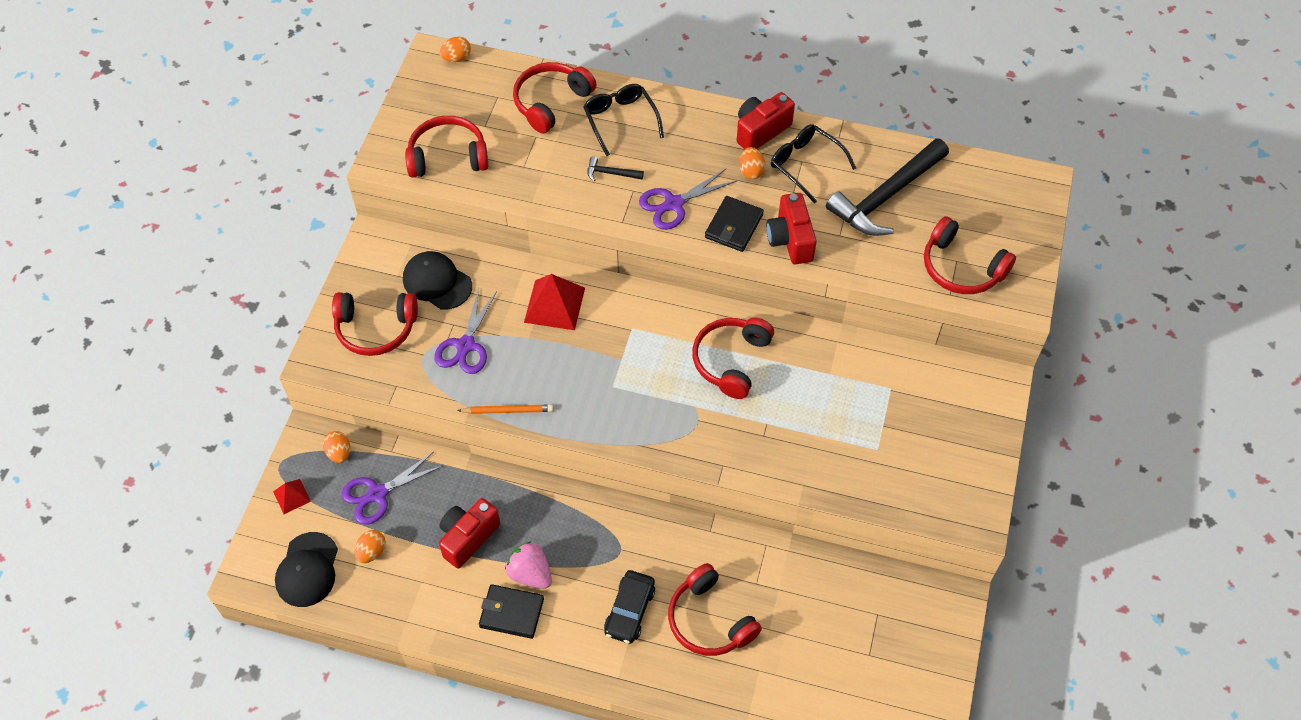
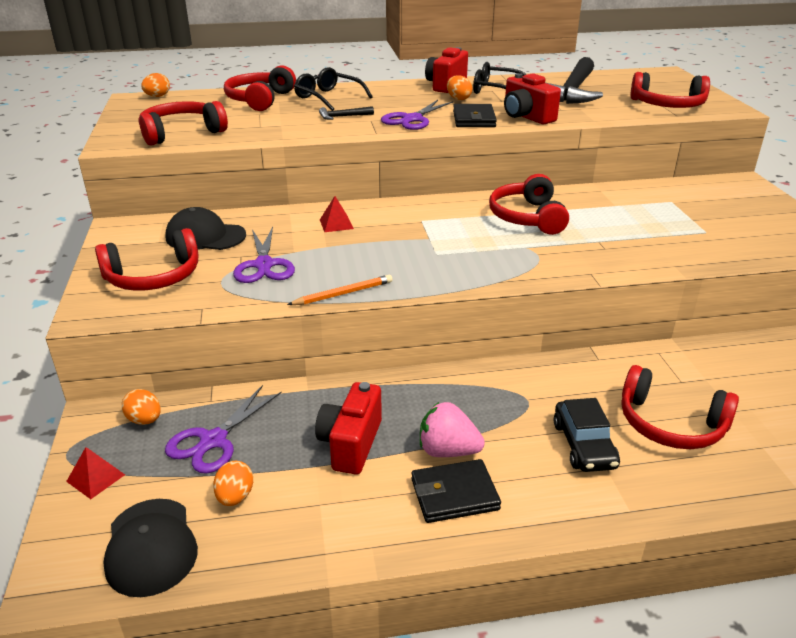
camera: 25 degrees left, 25 degrees down
red pyramid [524,274,585,330] -> red pyramid [320,196,354,232], size x0.54

